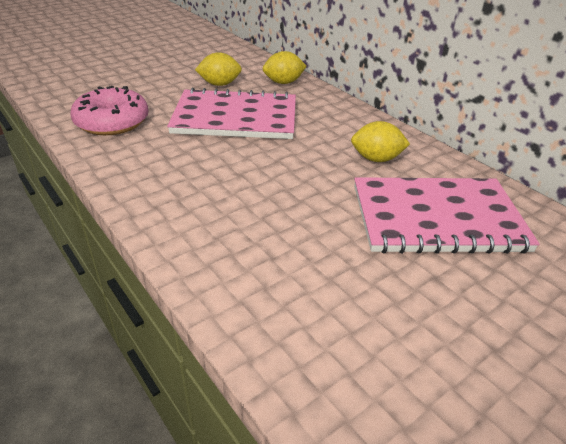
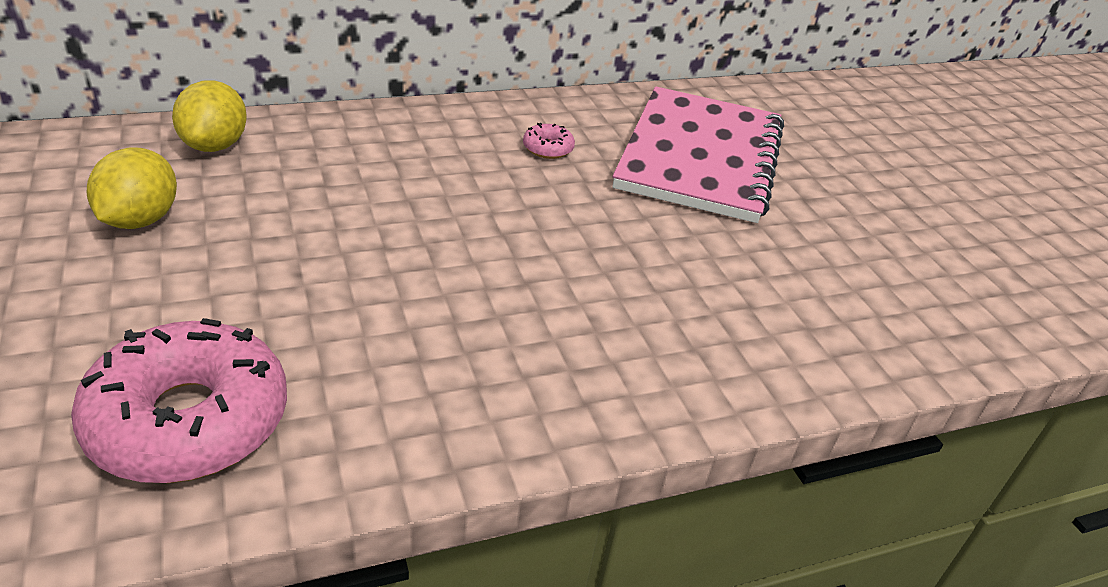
camera: 75 degrees left, 0 degrees up
pink notebook [167,87,296,139] -> none
yellow lemon [351,121,410,162] -> pink donut [523,123,575,159]

